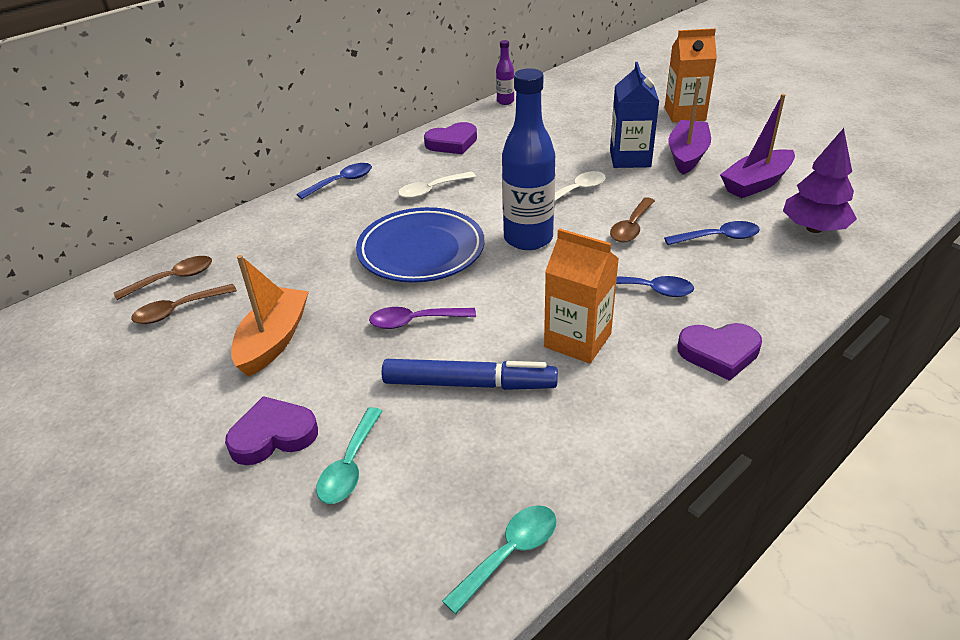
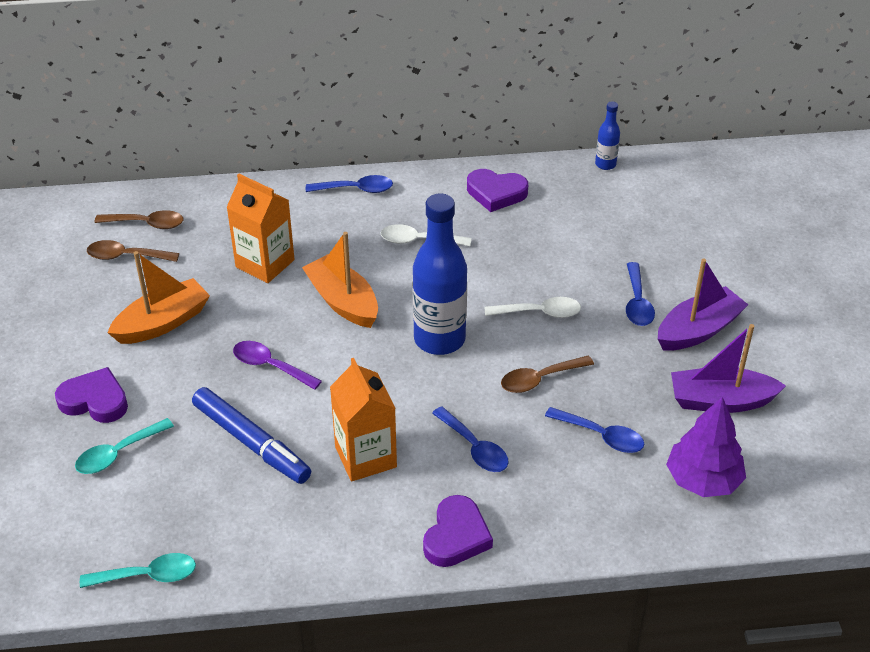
camera: 35 degrees right, 5 degrees up
blue plate [356,207,485,283] -> orange boat [302,232,378,328]
purple bottle [496,40,514,105] -> blue bottle [595,101,620,170]
blue carton [610,62,659,168] -> blue spoon [626,262,655,326]
orange carton [665,28,717,122] -> orange carton moved to [226,174,295,283]
purple heart [677,323,762,381] -> purple heart turned 105 degrees counterclockwise [423,495,493,567]

